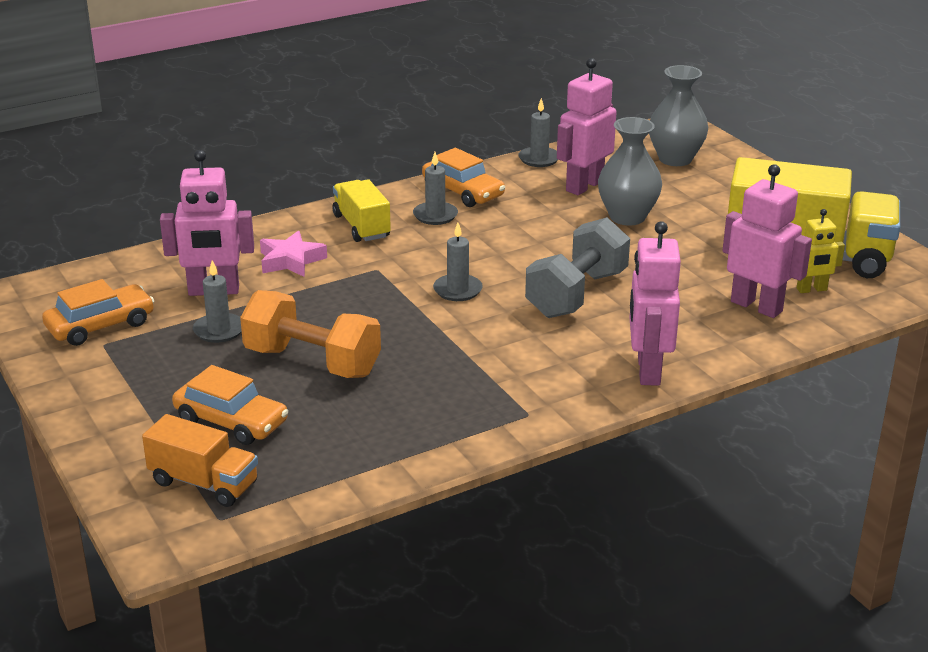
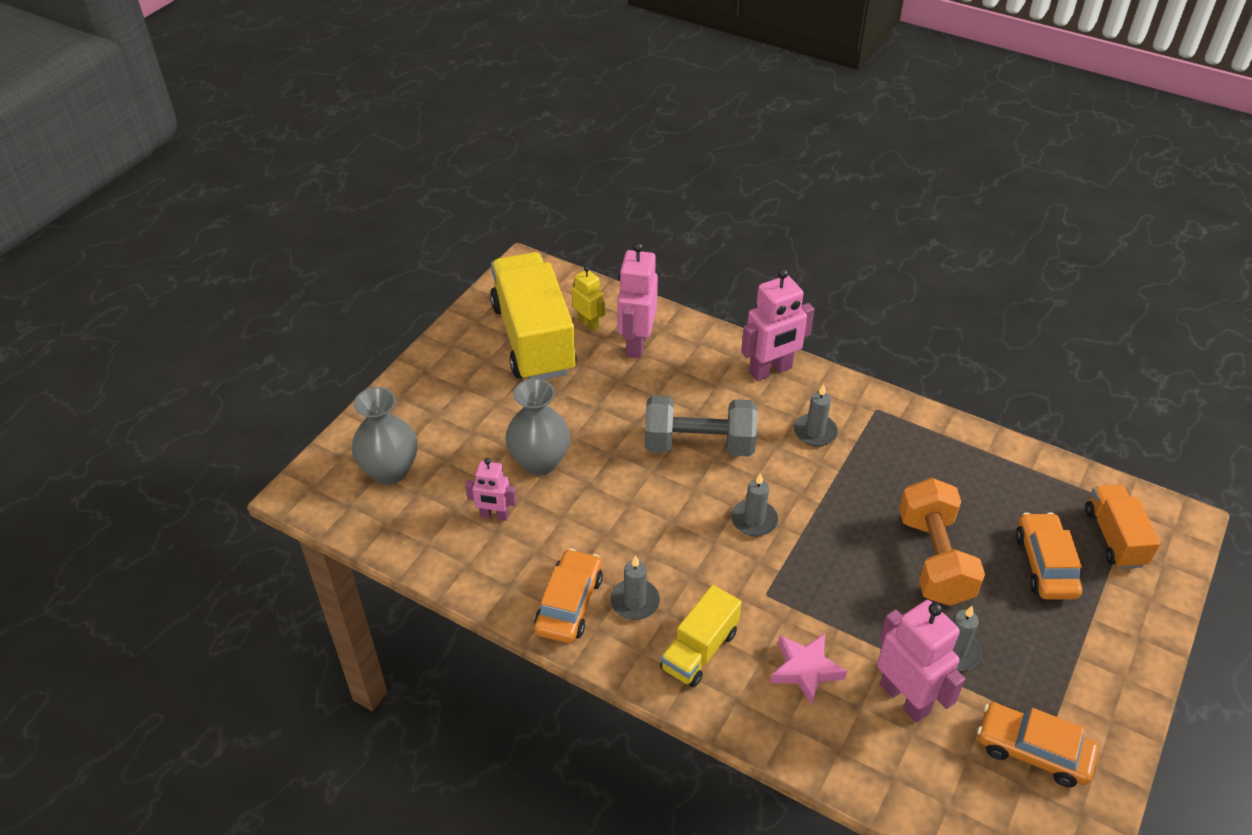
camera: 120 degrees left, 15 degrees up
grey candle [518,98,558,167] -> grey candle moved to [794,384,838,447]
pink robot [557,58,616,195] -> pink robot [465,458,517,521], size x0.59

